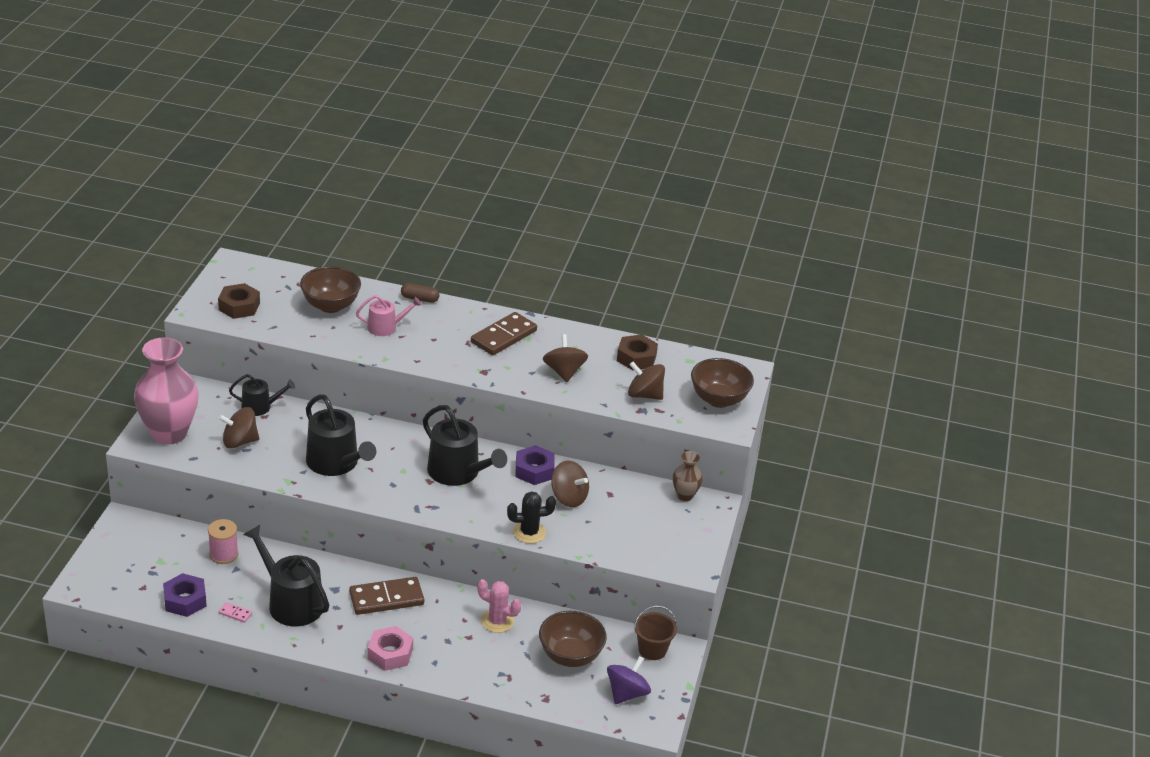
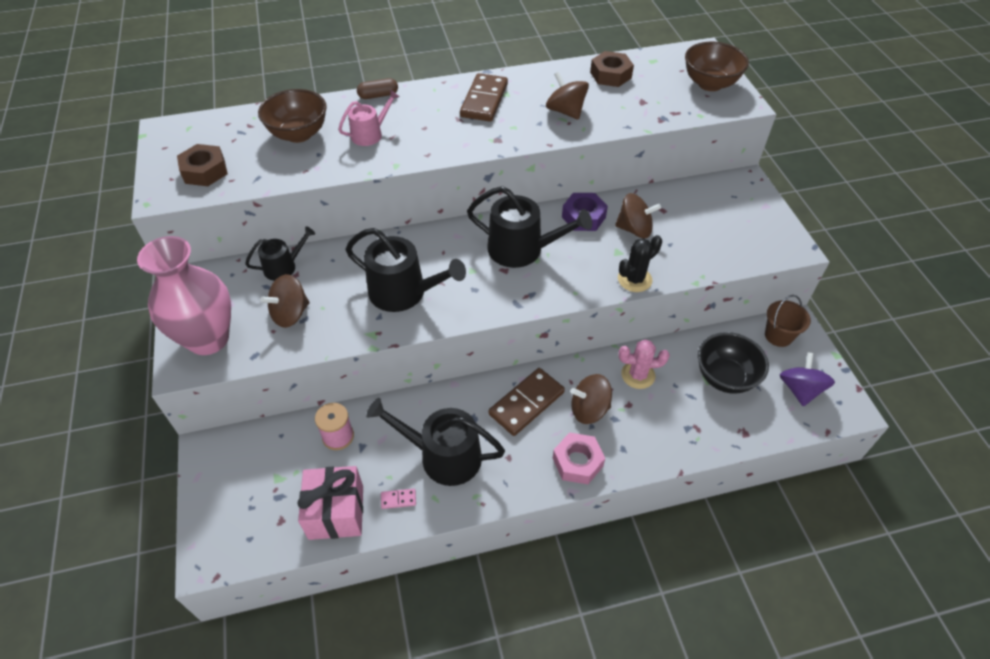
camera: 25 degrees left, 15 degrees up
purple nut [163,573,206,617] -> pink gift [297,466,363,540]
brown bowl [539,611,607,667] -> black bowl [698,332,769,394]
brown spinning top [628,362,665,400] -> brown spinning top moved to [570,374,612,424]
brown vase [673,451,703,501] -> none

